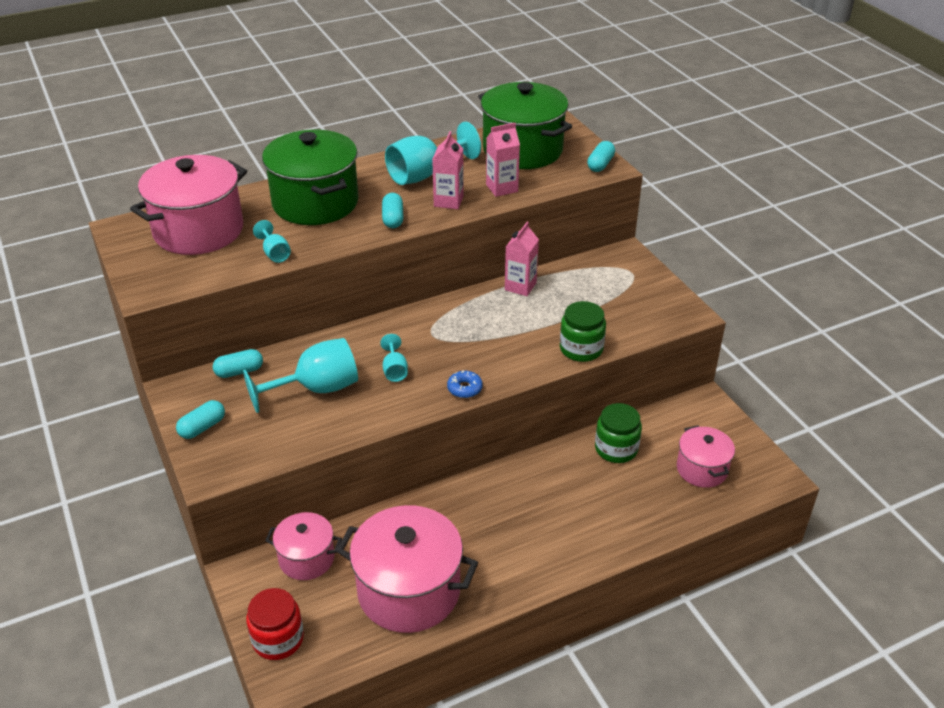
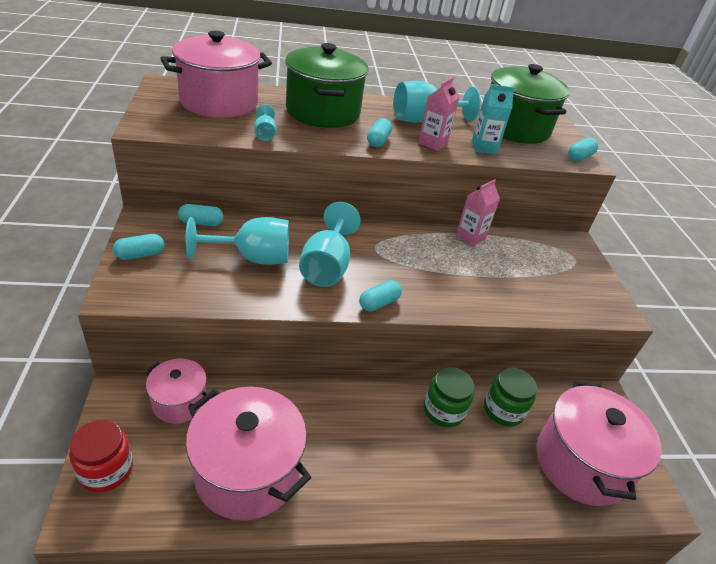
camera: 15 degrees right, 0 degrees up
turquoise goblet [380,334,408,382] -> turquoise goblet [299,202,361,287], size x2.01
blue donut [447,370,483,398] -> turquoise capsule [359,280,402,312]
pink carton [486,123,520,197] -> turquoise carton [472,84,515,154]
green jar [560,301,606,362] -> green jar moved to [424,367,474,427]
pink pot [677,425,735,488] -> pink pot [536,381,661,506], size x1.79

